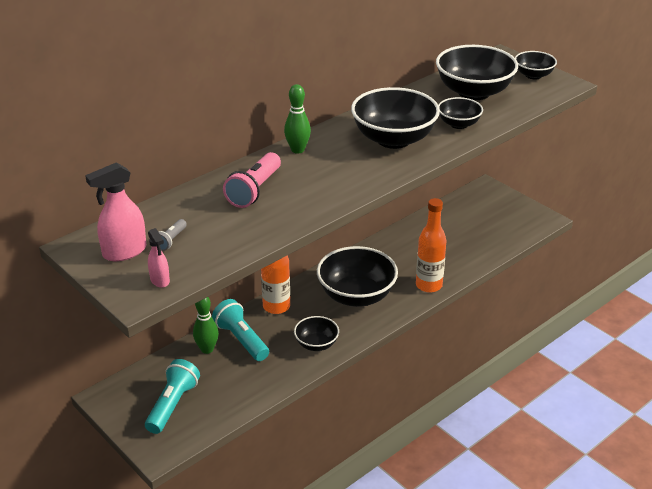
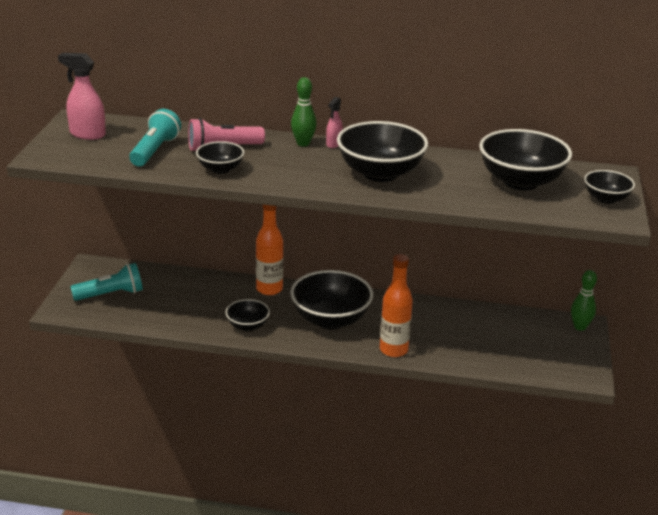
camera: 50 degrees right, 5 degrees down
pink spray bottle [148,228,170,288] -> pink spray bottle moved to [326,97,343,148]
grey flashlight [159,219,187,251] -> none
green bowling pin [193,297,219,354] -> green bowling pin moved to [571,270,597,331]
turquoise flashlight [212,299,269,361] -> turquoise flashlight moved to [129,109,181,166]
black bowl [438,97,483,129] -> black bowl moved to [196,141,244,174]

